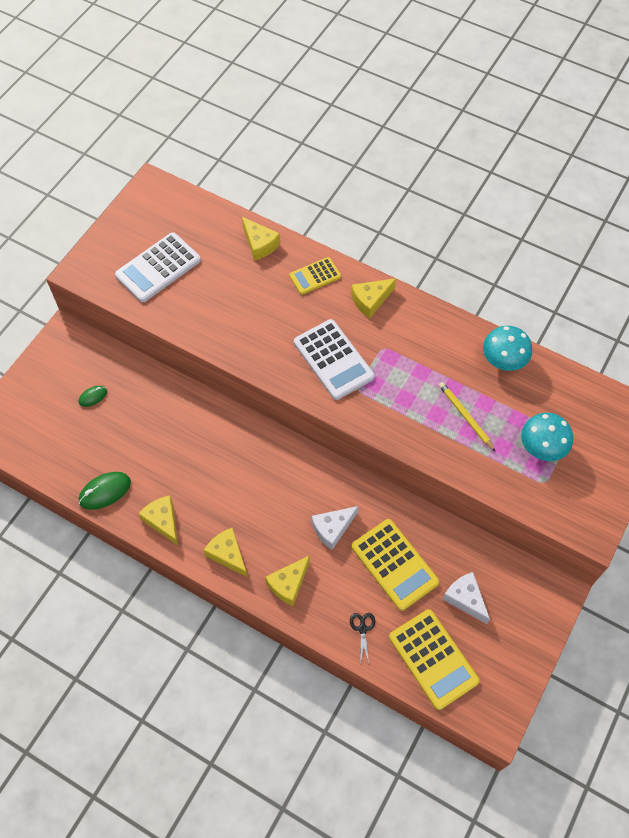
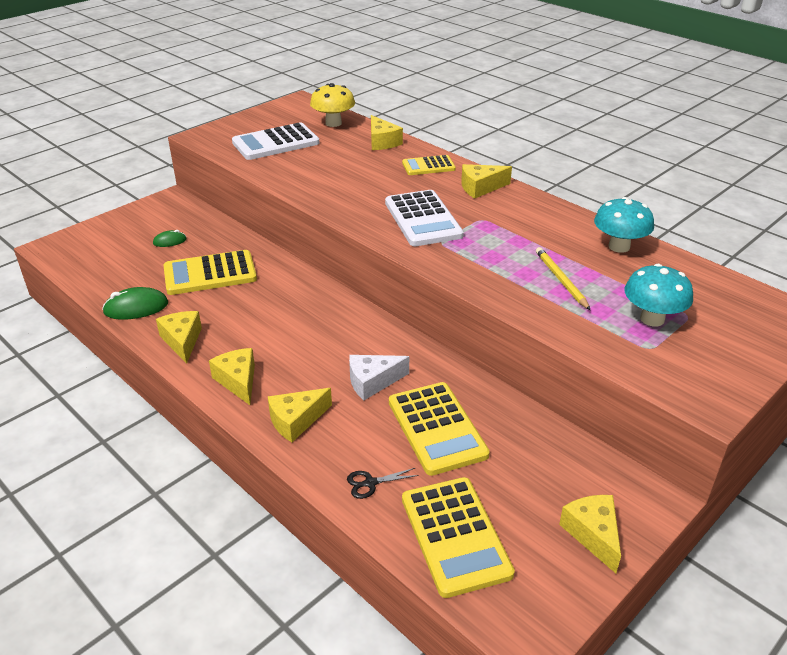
camera: 15 degrees right, 25 degrees down
black scissors [350,613,375,663] -> black scissors turned 120 degrees counterclockwise [347,468,419,499]
white cheese [443,572,490,624] -> none
none -> yellow calculator [164,250,257,295]
none -> yellow mushroom [310,83,355,127]
none -> yellow cheese [559,495,621,573]

